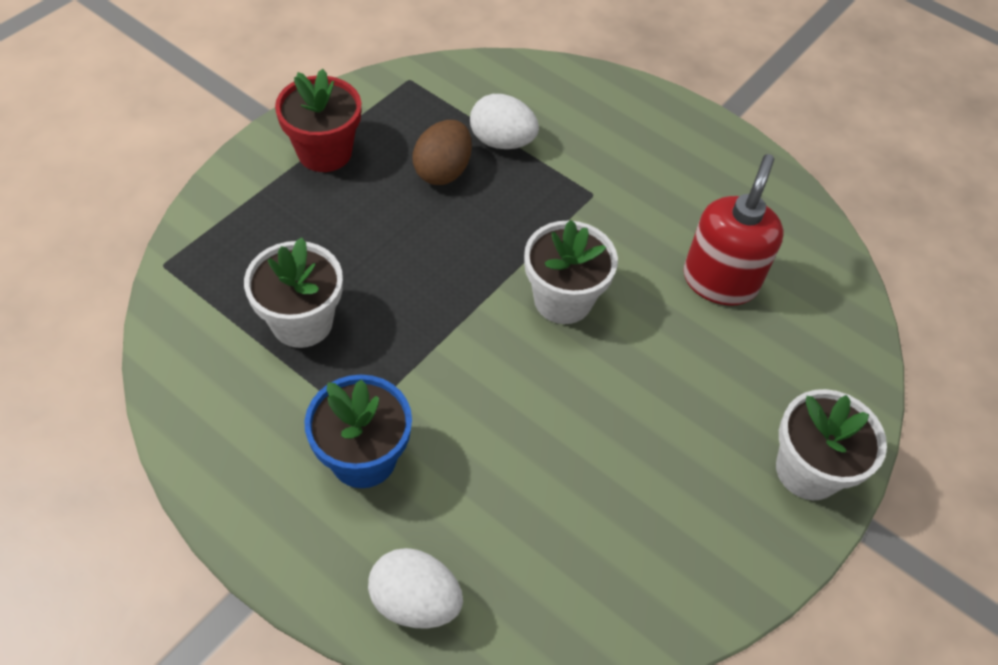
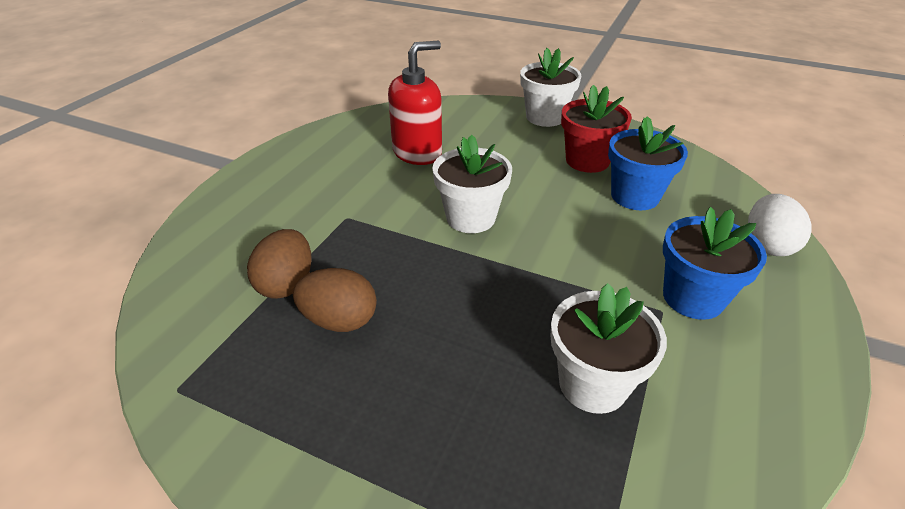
camera: 100 degrees left, 15 degrees down
red flower pot [275,69,361,172] -> red flower pot moved to [561,85,632,173]
white egg [470,94,539,149] -> brown egg [247,229,311,299]
red soap dispenser [683,154,784,305] -> red soap dispenser turned 135 degrees clockwise [388,40,442,165]
none -> blue flower pot [608,116,688,210]

